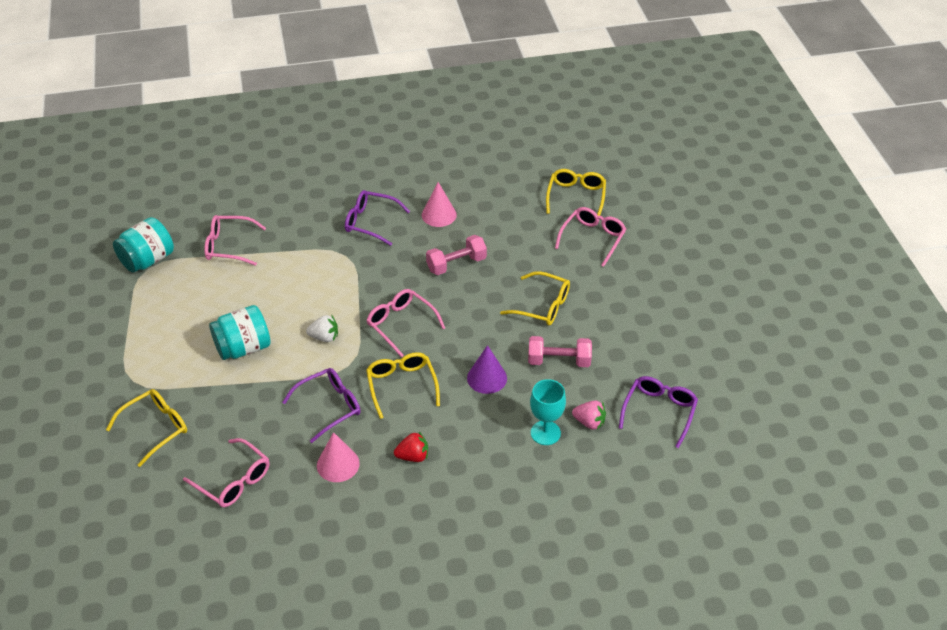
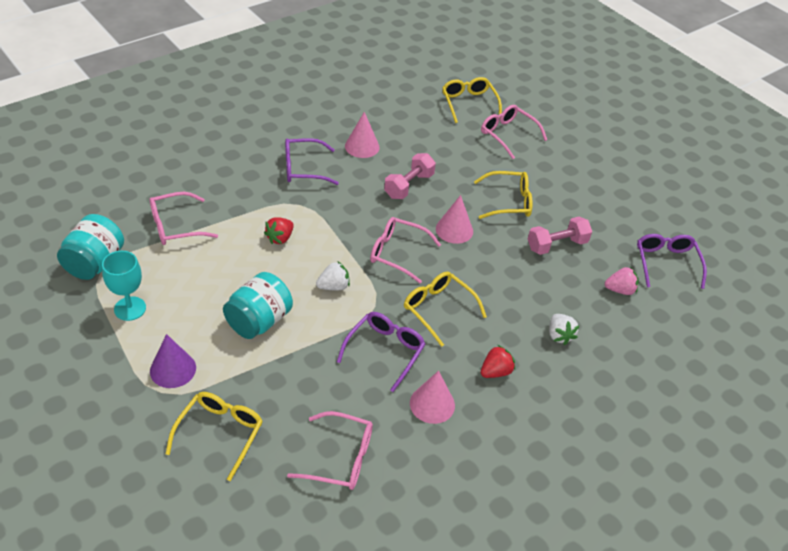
camera: 30 degrees left, 0 degrees up
purple cone [467,345,507,394] -> purple cone moved to [150,334,196,388]
turquoise goblet [530,379,566,445] -> turquoise goblet moved to [102,251,146,321]
pink glasses [555,207,626,267] -> pink glasses turned 45 degrees counterclockwise [481,105,547,159]
none -> red strawberry [264,217,294,244]
none -> pink cone [436,195,473,244]
none -> white strawberry [549,314,580,345]

